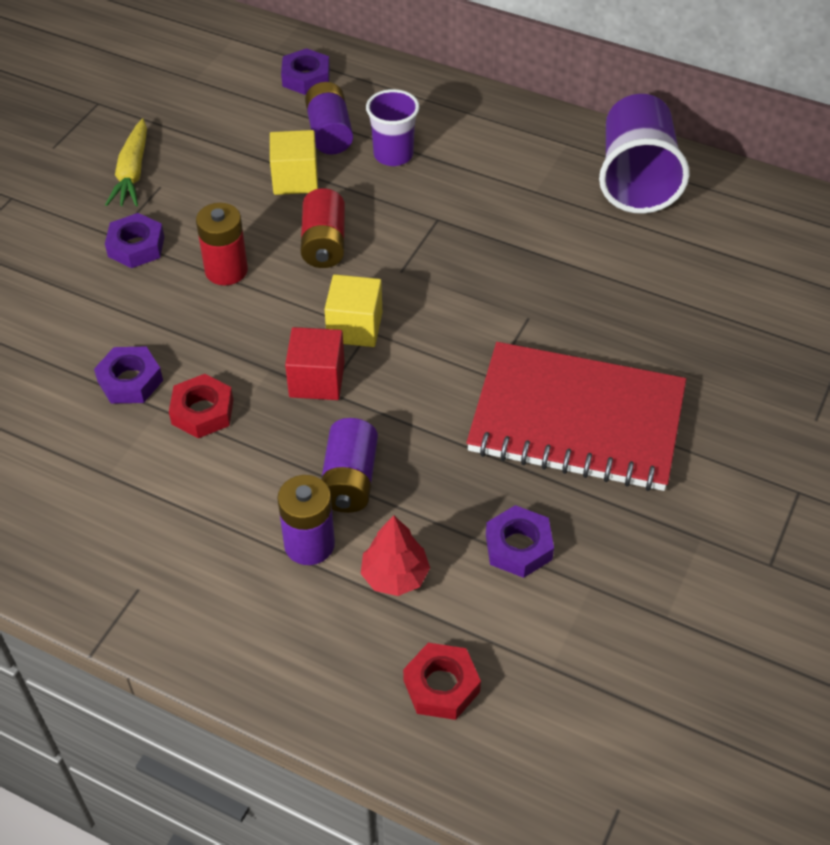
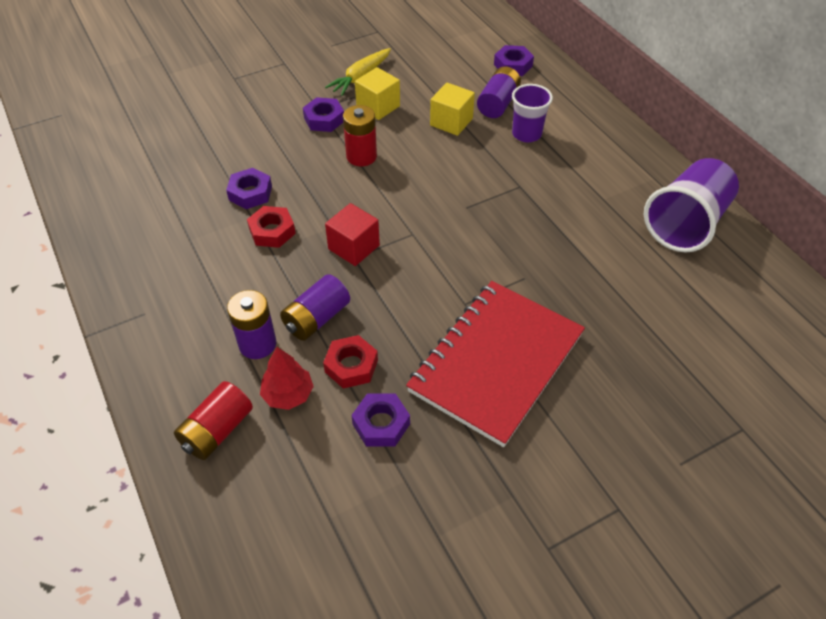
camera: 35 degrees right, 0 degrees up
red battery [301,188,345,268] -> red battery moved to [174,381,253,460]
yellow cube [324,274,382,347] -> yellow cube moved to [355,67,400,120]
red nut [403,643,481,720] -> red nut moved to [323,335,378,389]
red notebook [466,342,686,491] -> red notebook turned 75 degrees clockwise [406,281,585,447]

